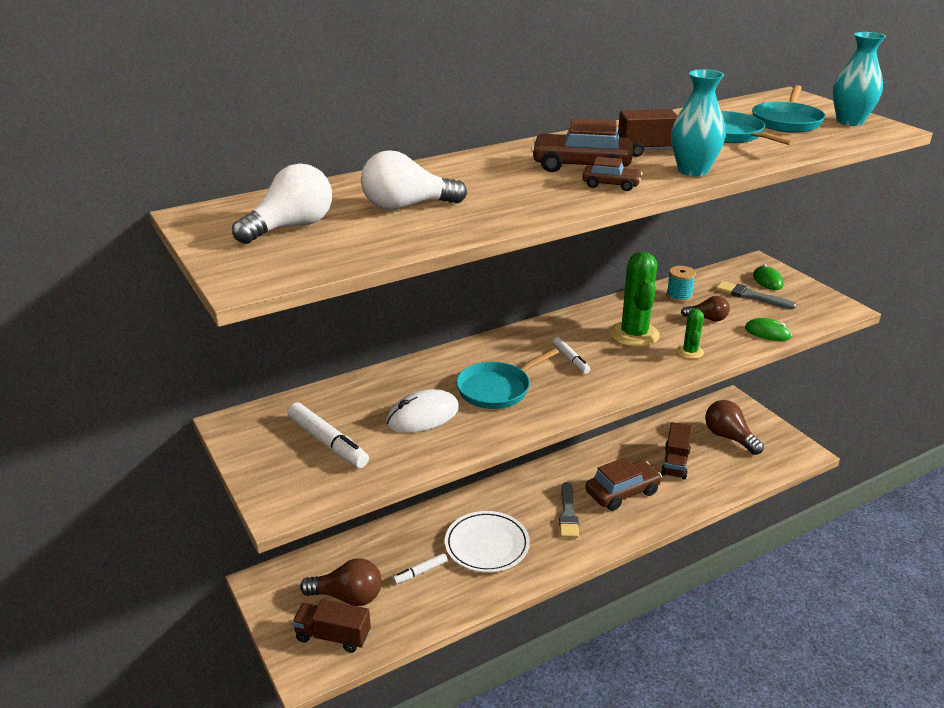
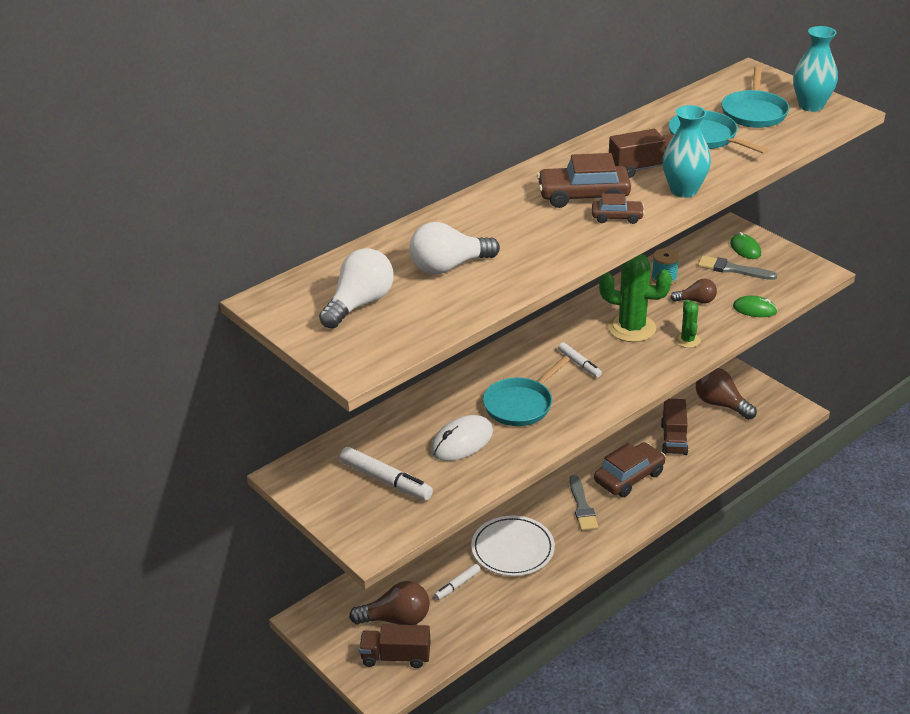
camera: 10 degrees left, 5 degrees up
green cactus [610,252,660,347] -> green cactus turned 60 degrees counterclockwise [599,254,672,342]

